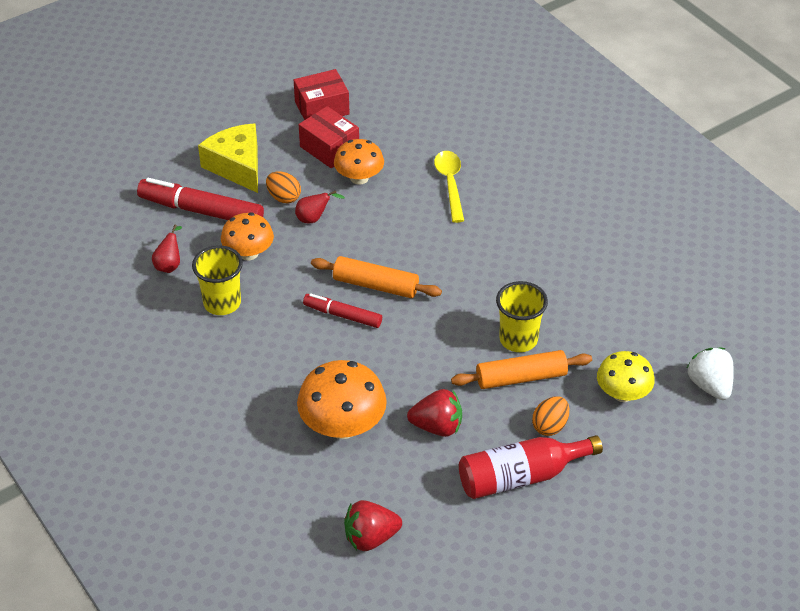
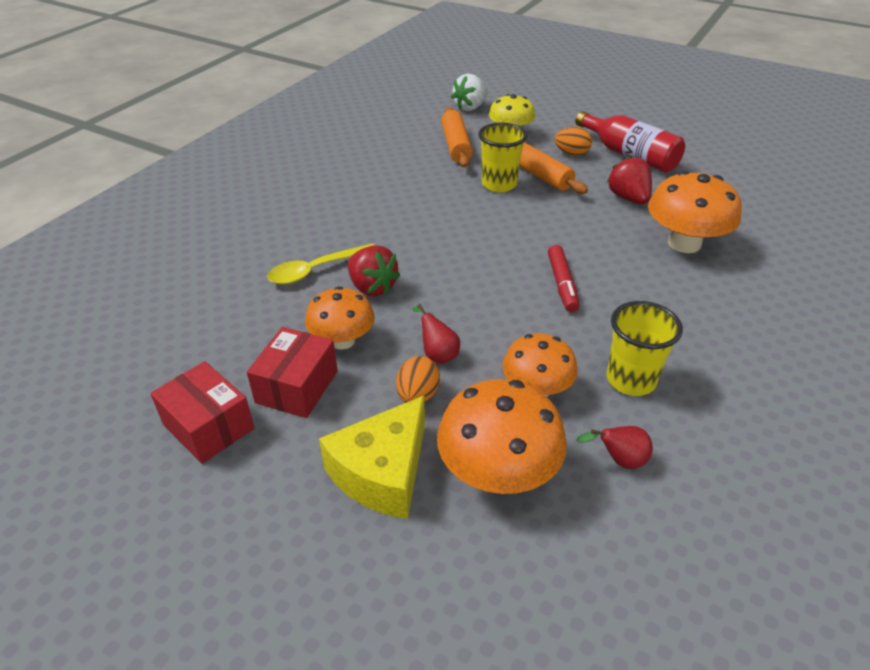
camera: 115 degrees left, 5 degrees down
red marker [137,178,264,220] -> orange mushroom [437,379,567,494]
orange rolling pin [311,256,442,298] -> orange rolling pin moved to [441,107,473,168]
red strawberry [344,500,402,551] -> red strawberry moved to [348,245,400,296]

